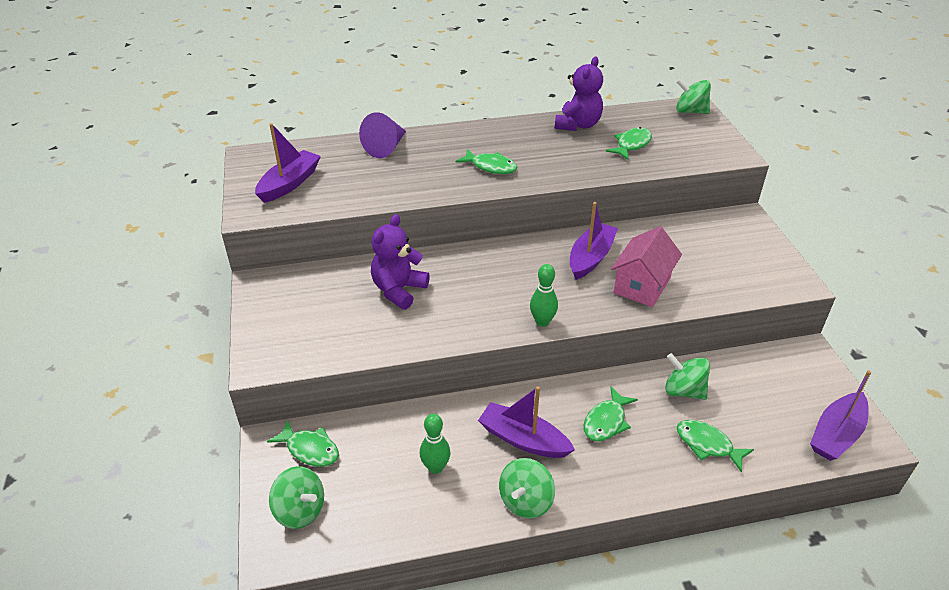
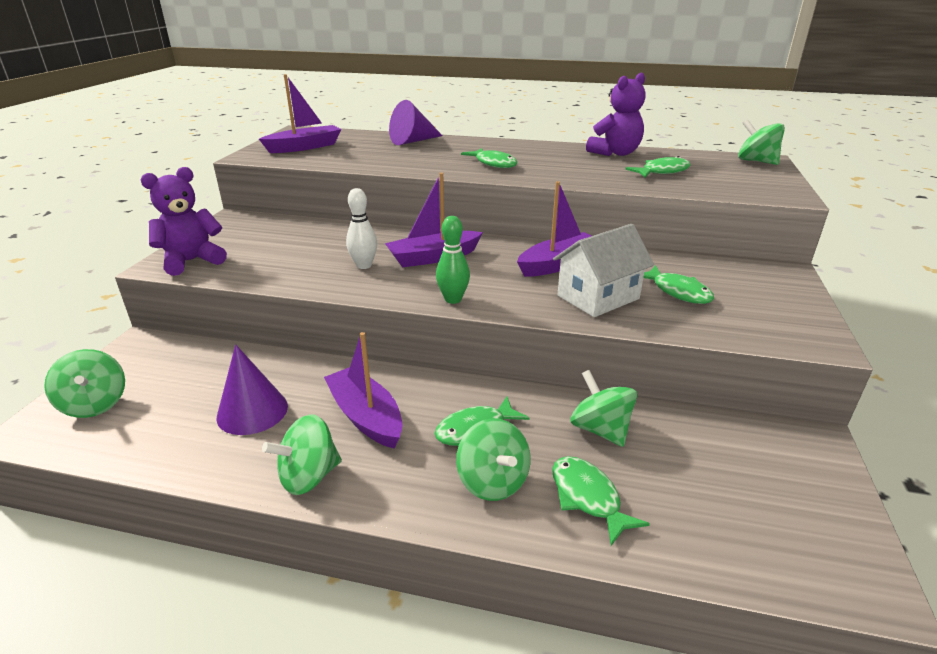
camera: 25 degrees right, 10 degrees down
green fish [267,420,339,467] -> green fish moved to [643,265,714,304]
purple teddy bear [371,214,430,310] -> purple teddy bear moved to [140,167,227,276]
green bowling pin [420,414,450,474] -> purple cone [217,344,288,435]
pink house [611,226,682,307] -> white house [553,224,654,317]
purple boat [810,371,871,461] -> purple boat moved to [385,173,483,267]
none -> white bowling pin [346,188,377,269]
none -> green spinning top [456,418,531,501]

